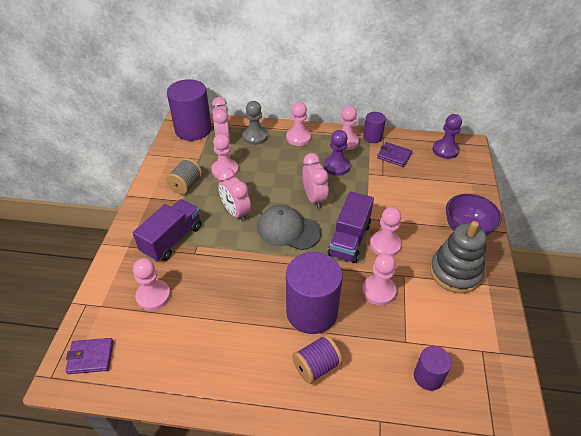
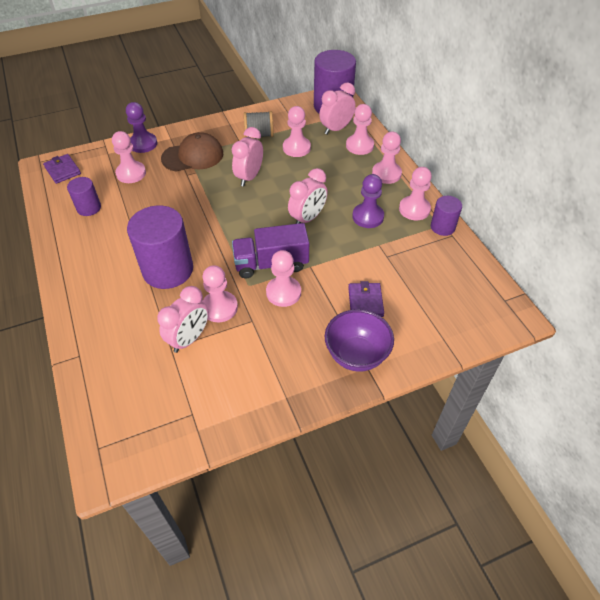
camera: 60 degrees right, 5 degrees up
purple truck [133,199,201,261] -> brown cap [161,132,223,172]
grey pawn [243,101,268,145] -> pink pawn [346,104,374,155]
grey cap [257,205,321,250] -> none
purple spool [292,335,343,384] -> none
purple wallet [377,142,412,167] -> purple wallet moved to [348,281,384,317]
purple cylinder [414,346,452,391] -> purple cylinder moved to [67,177,101,216]
grey stacking toy [430,221,487,293] -> none
purple pawn [432,114,462,159] -> purple pawn moved to [126,102,157,153]
none -> pink clock [157,286,209,353]

